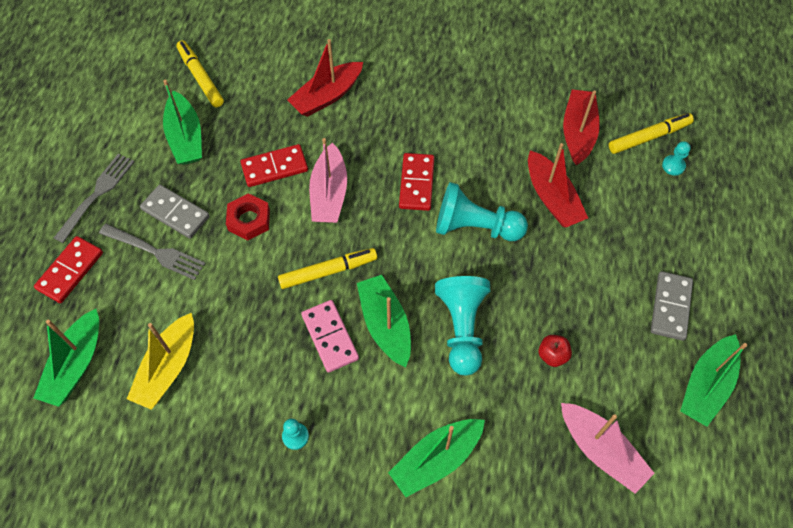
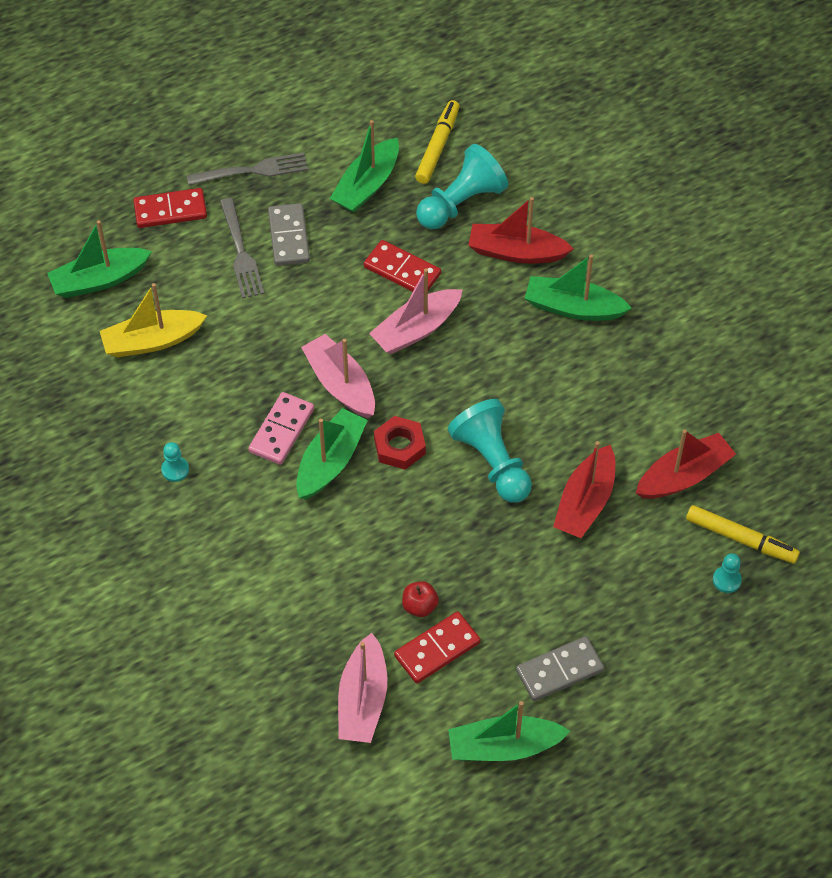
camera: 50 degrees right, 5 degrees down
red nut [226,193,270,240] -> red nut moved to [374,416,426,470]
yellow marker [278,248,377,289] -> pink boat [301,334,375,418]
green boat [388,419,485,497] -> green boat moved to [525,254,632,321]
red domino [399,153,435,211] -> red domino moved to [394,611,480,684]
turquoise pawn [435,276,490,375] -> turquoise pawn moved to [416,144,508,229]

